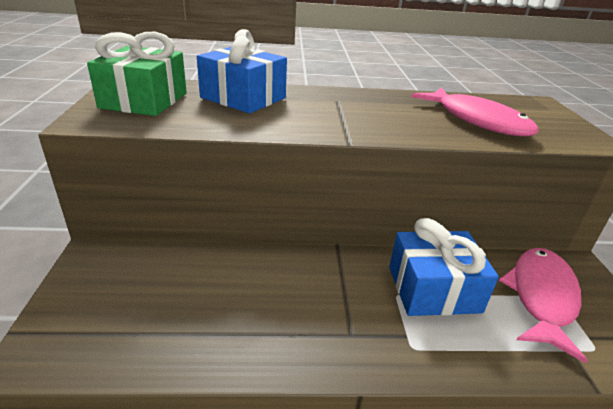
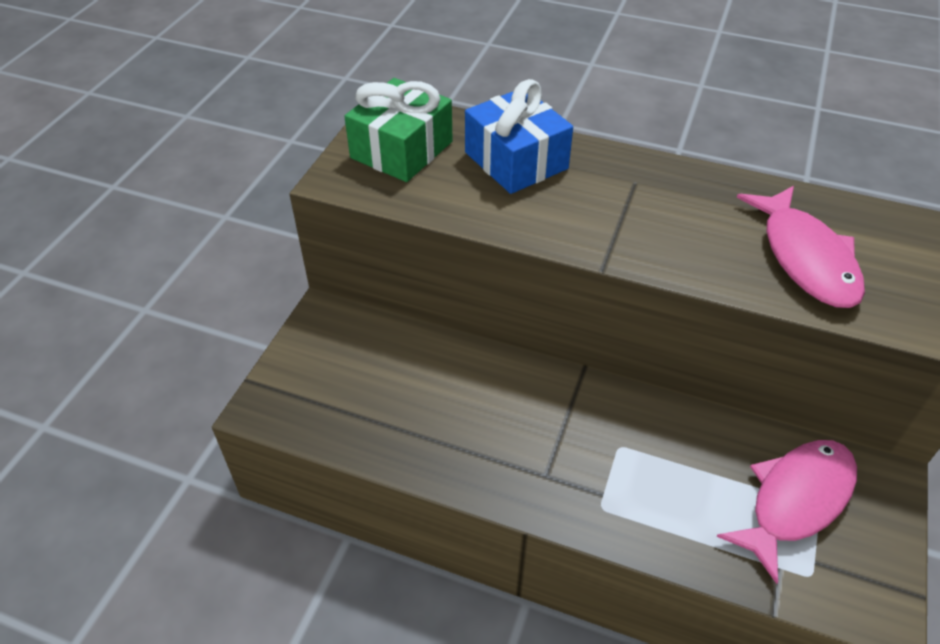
camera: 25 degrees right, 15 degrees up
blue gift [389,218,499,316] -> none

